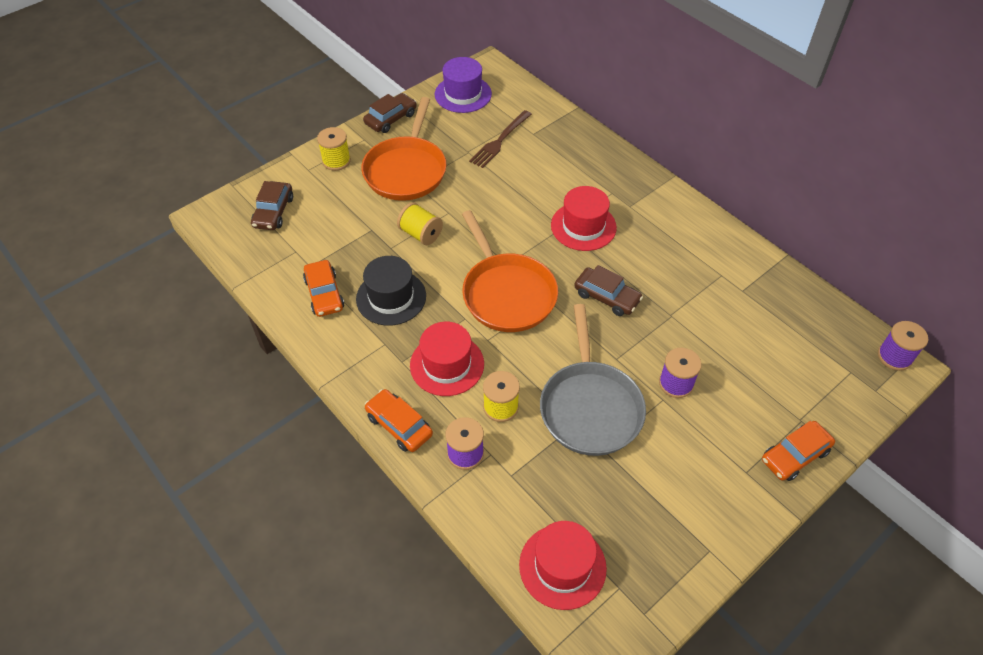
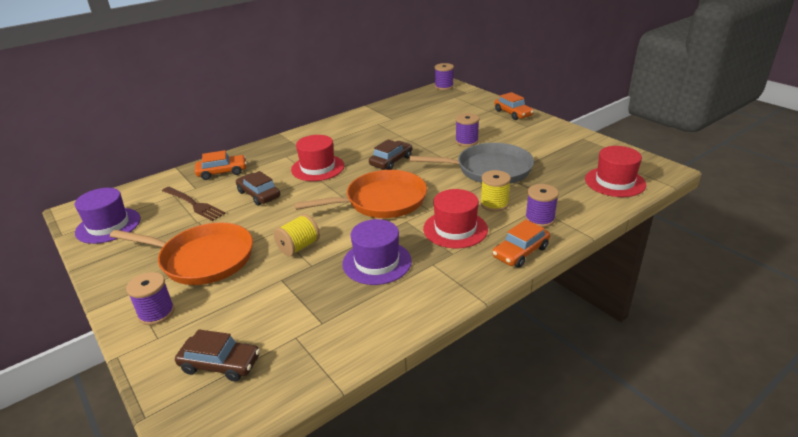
camera: 85 degrees left, 20 degrees down
orange car [303,260,344,317] -> orange car moved to [195,150,247,180]
yellow spool [317,127,351,171] -> purple spool [126,272,175,325]
black hat [356,256,426,326] -> purple hat [342,219,412,285]
brown car [363,93,417,133] -> brown car moved to [236,171,280,206]

